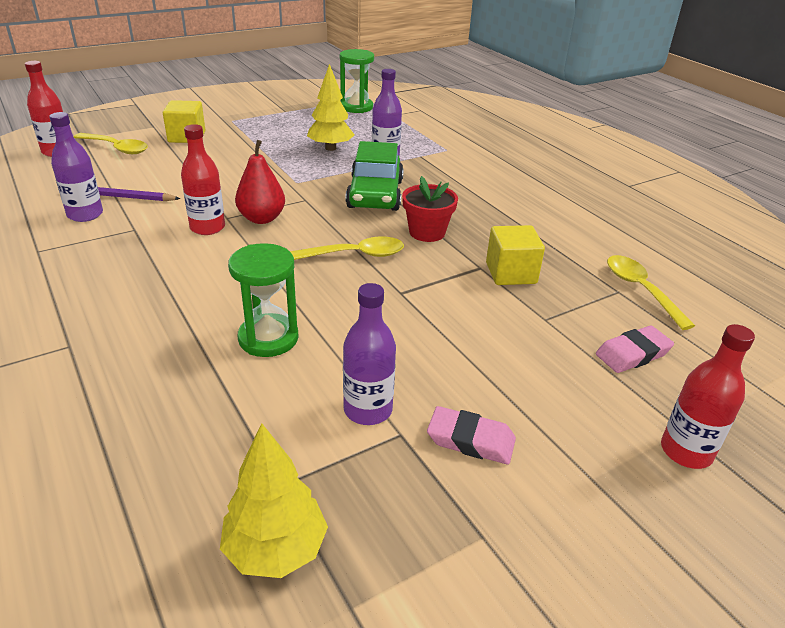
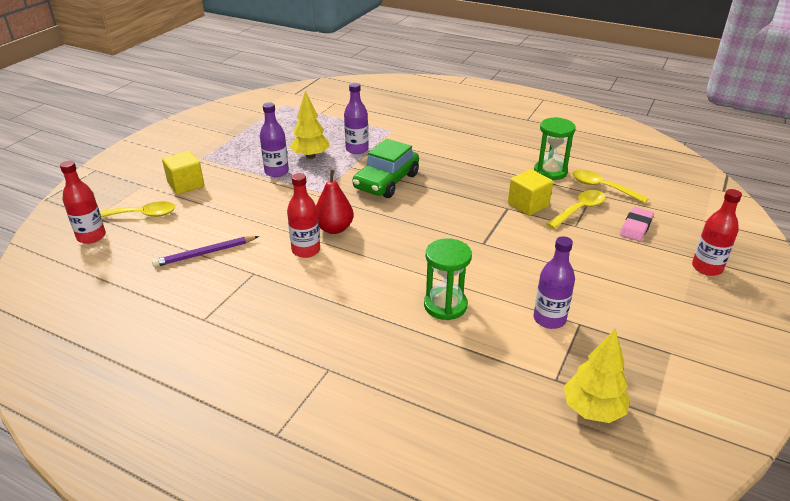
camera: 30 degrees left, 0 degrees up
purple bottle [49,112,103,222] -> purple bottle moved to [260,102,289,177]
yellow spoon [290,237,404,260] -> yellow spoon moved to [546,190,605,229]
green hourglass [340,49,374,113] -> green hourglass moved to [534,117,576,180]
green car [345,141,404,211] -> green car turned 60 degrees clockwise [353,139,419,198]
red flower pot [402,176,458,242] -> none
pink eraser [427,406,516,464] -> none

